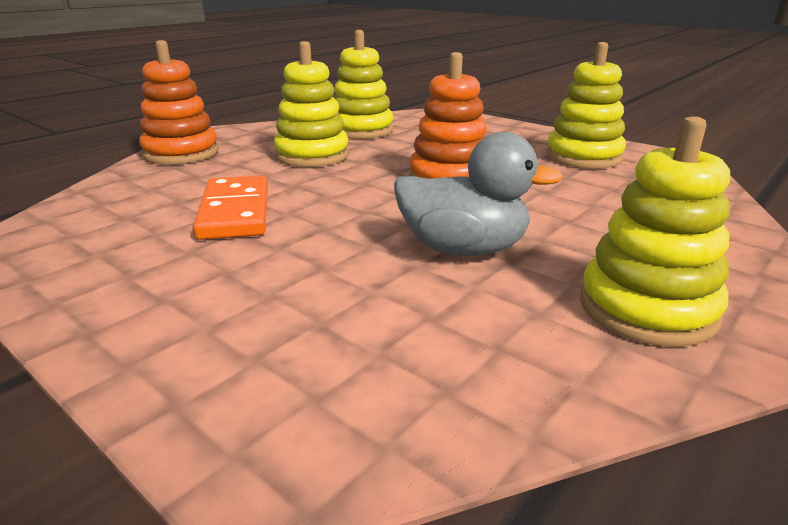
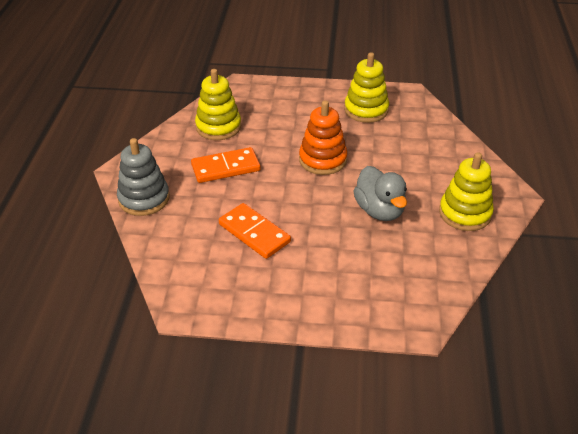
camera: 35 degrees left, 15 degrees up
orange stacking toy [139,40,219,164] -> grey stacking toy [117,138,170,216]
yellow stacking toy [274,41,349,167] -> orange domino [191,147,261,183]
grey duck [394,132,563,256] -> grey duck turned 90 degrees clockwise [353,166,407,221]

